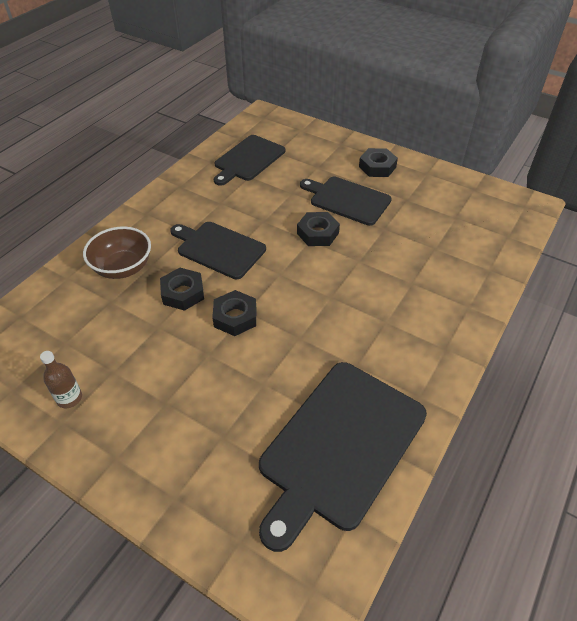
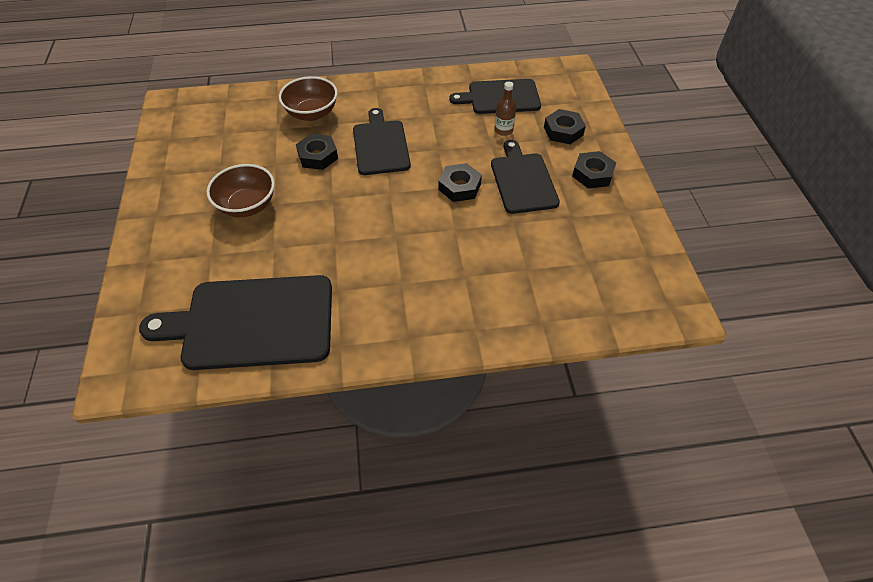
camera: 50 degrees right, 5 degrees up
brown bottle [40,351,82,408] -> brown bottle moved to [494,81,516,136]
black nut [212,290,256,336] -> black nut moved to [544,109,586,144]
none -> brown bowl [207,164,275,218]

